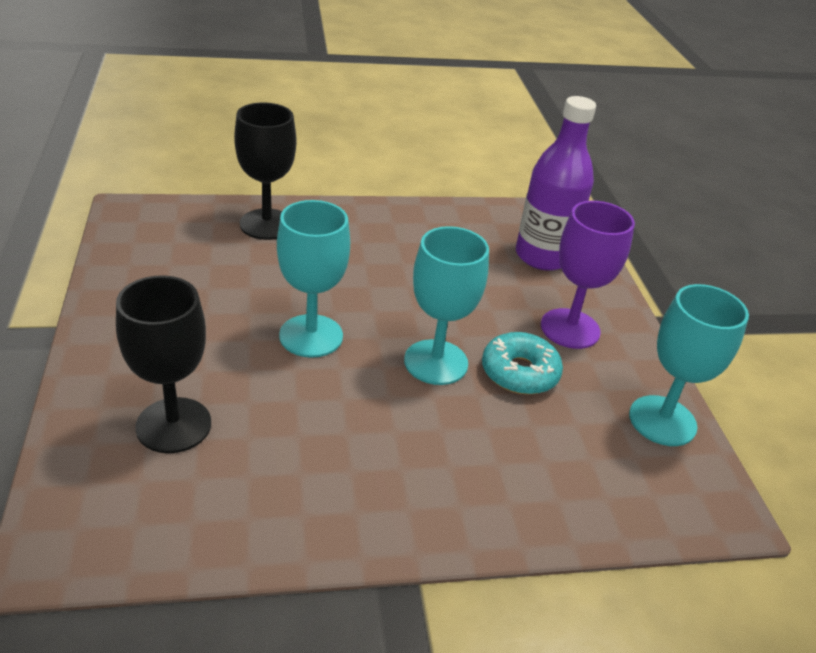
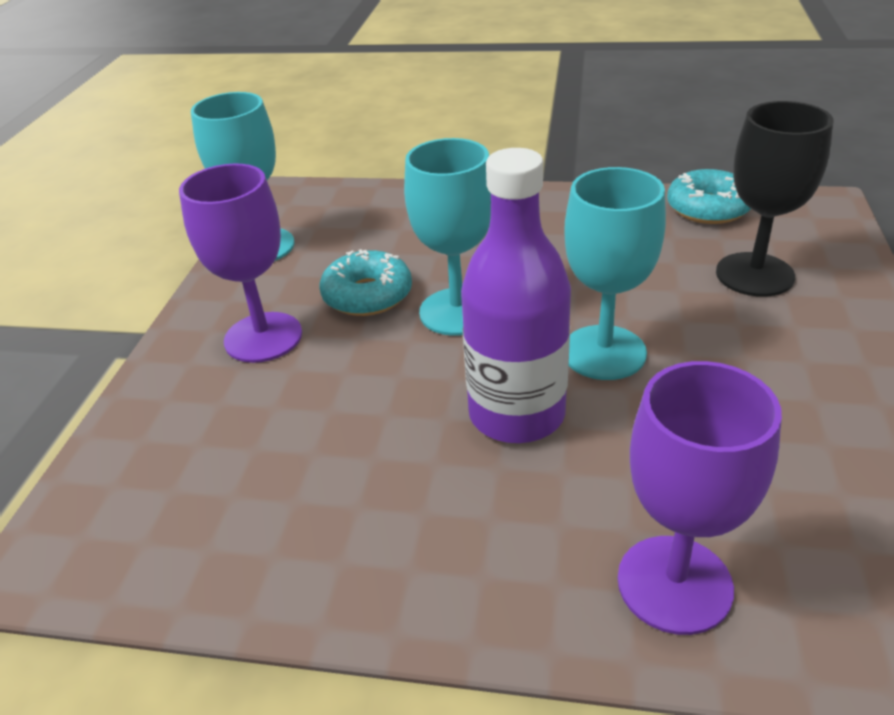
camera: 155 degrees left, 0 degrees up
black goblet [234,103,296,240] -> purple goblet [617,361,782,635]
purple bottle [516,96,596,271] -> purple bottle moved to [461,148,571,443]
none -> turquoise donut [667,169,751,224]

